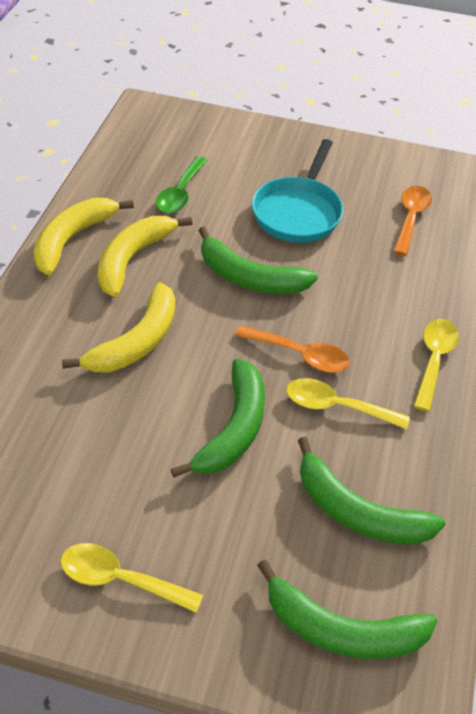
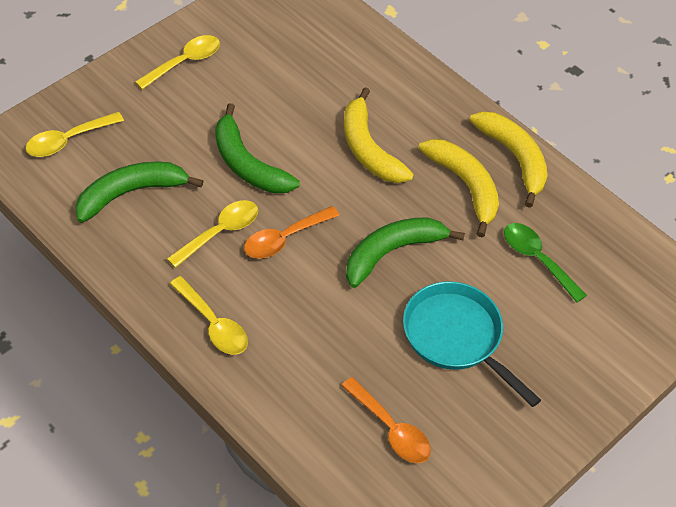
camera: 120 degrees right, 5 degrees up
green banana [257,559,437,659] -> yellow spoon [25,112,124,157]

